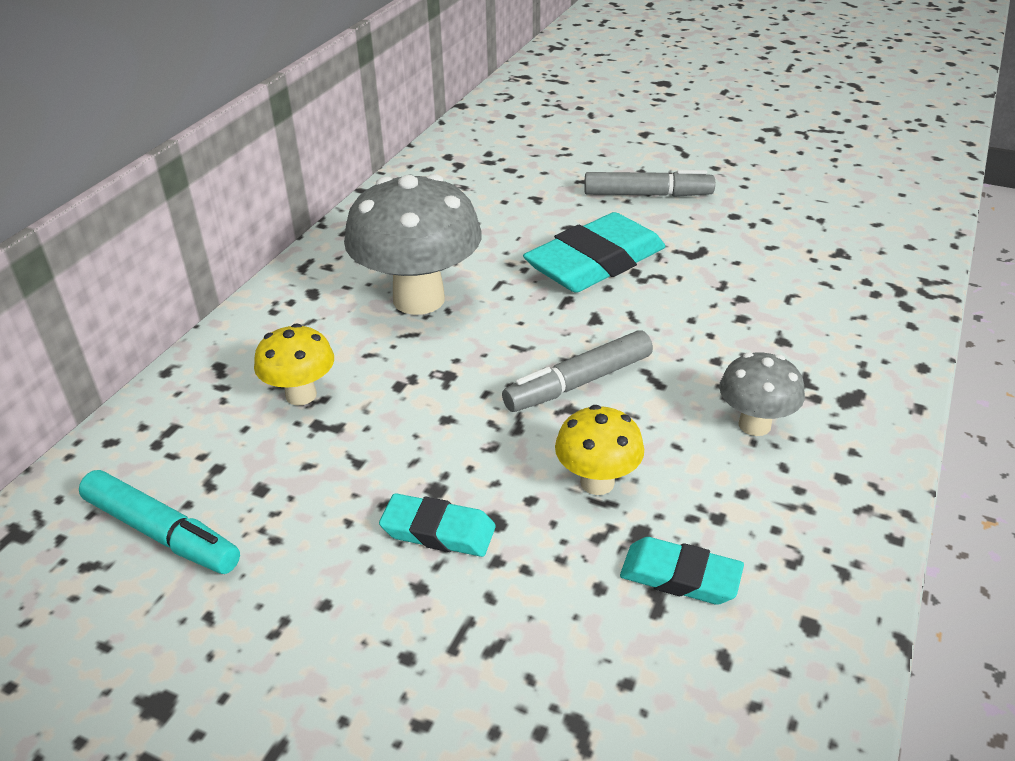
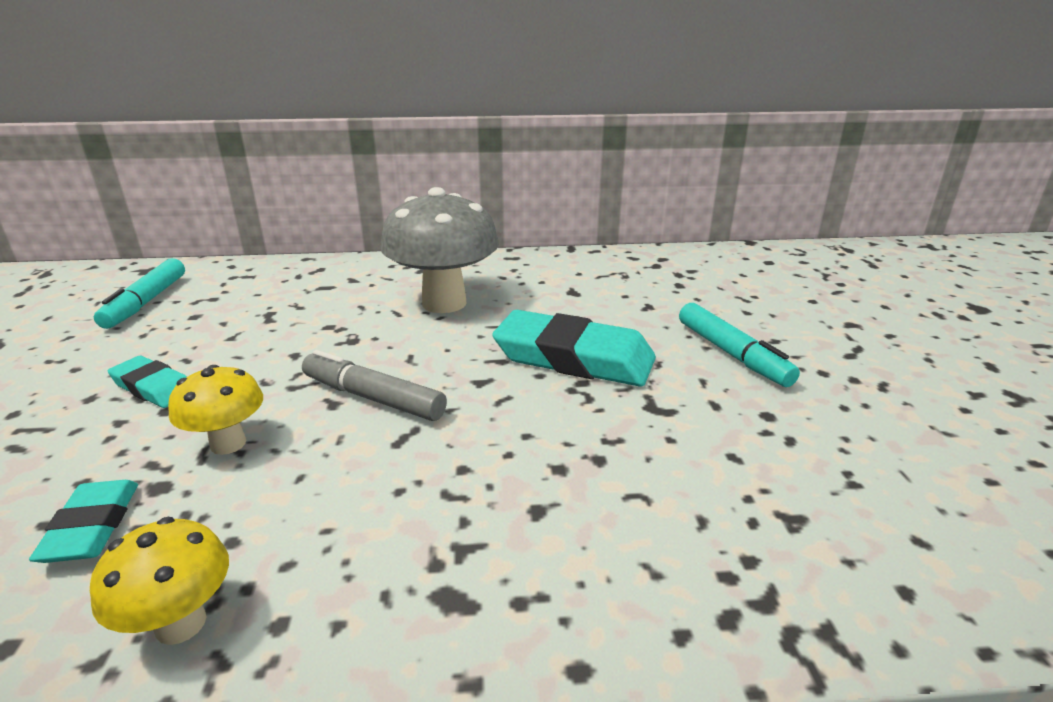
camera: 60 degrees right, 10 degrees down
yellow mushroom [254,323,334,406] -> yellow mushroom moved to [90,517,229,645]
turquoise eraser [379,493,496,557] -> turquoise eraser turned 45 degrees counterclockwise [108,356,187,408]
grey marker [584,170,715,197] -> turquoise marker [679,303,800,387]
grey mushroom [719,352,805,436] -> none

